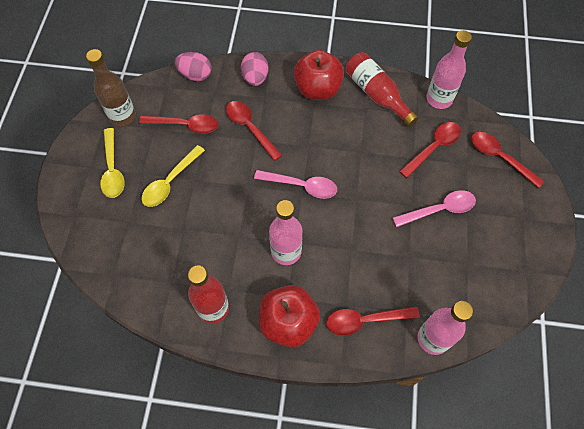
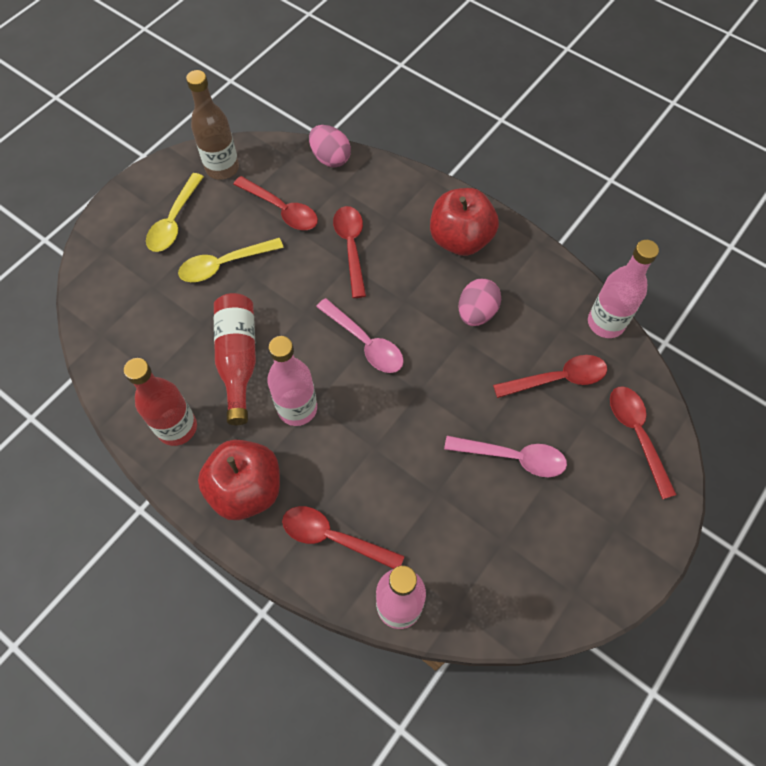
camera: 30 degrees right, 0 degrees up
pink egg [241,52,269,86] -> pink egg moved to [458,279,501,326]
red bottle [346,52,419,127] -> red bottle moved to [214,293,256,425]

